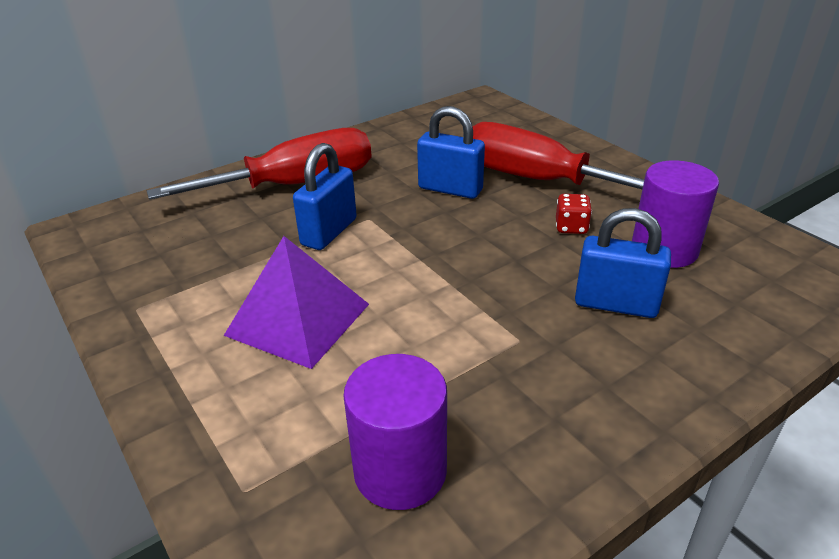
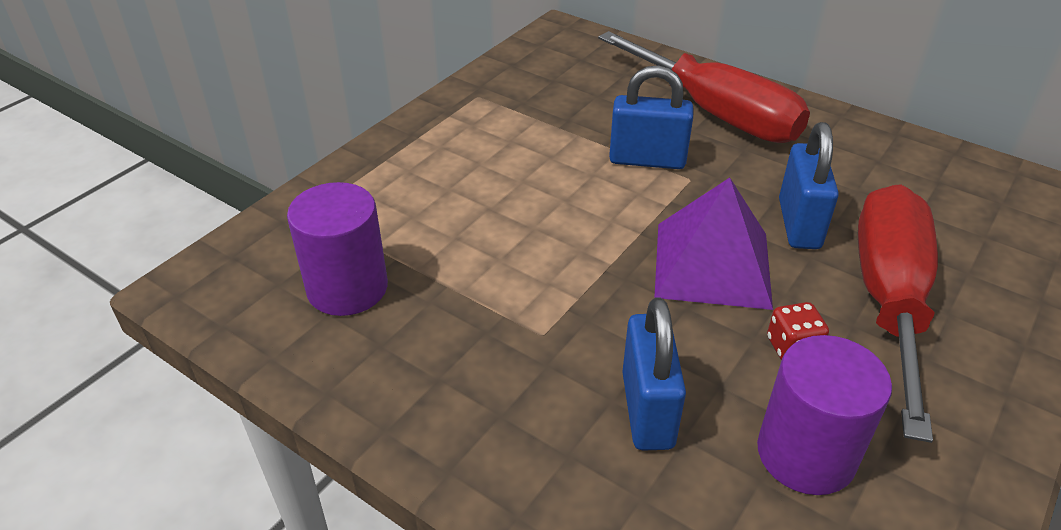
camera: 70 degrees right, 5 degrees up
purple pyramid [224,236,369,369] -> purple pyramid moved to [654,178,773,310]

